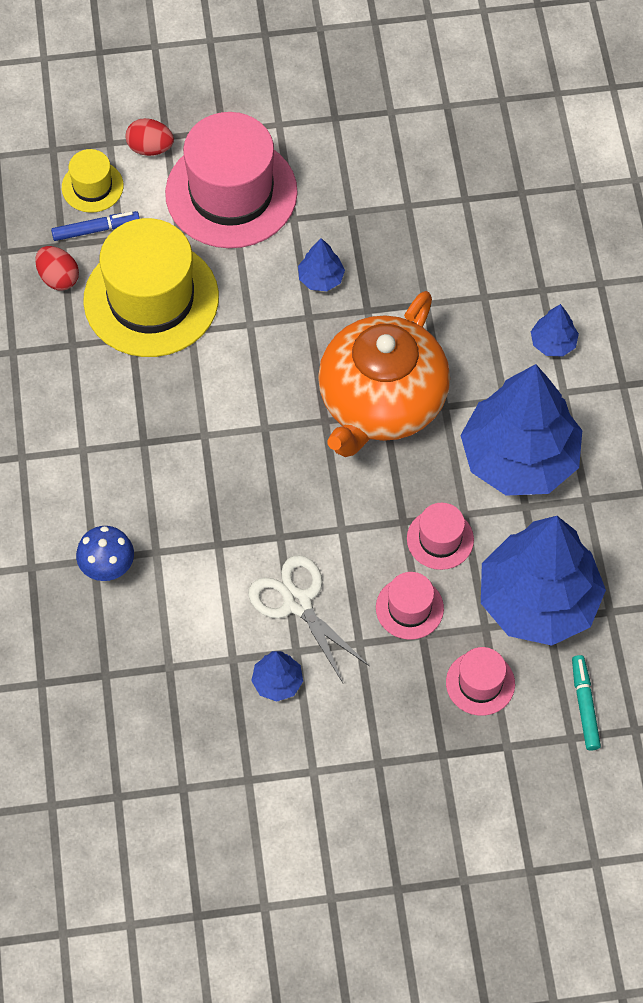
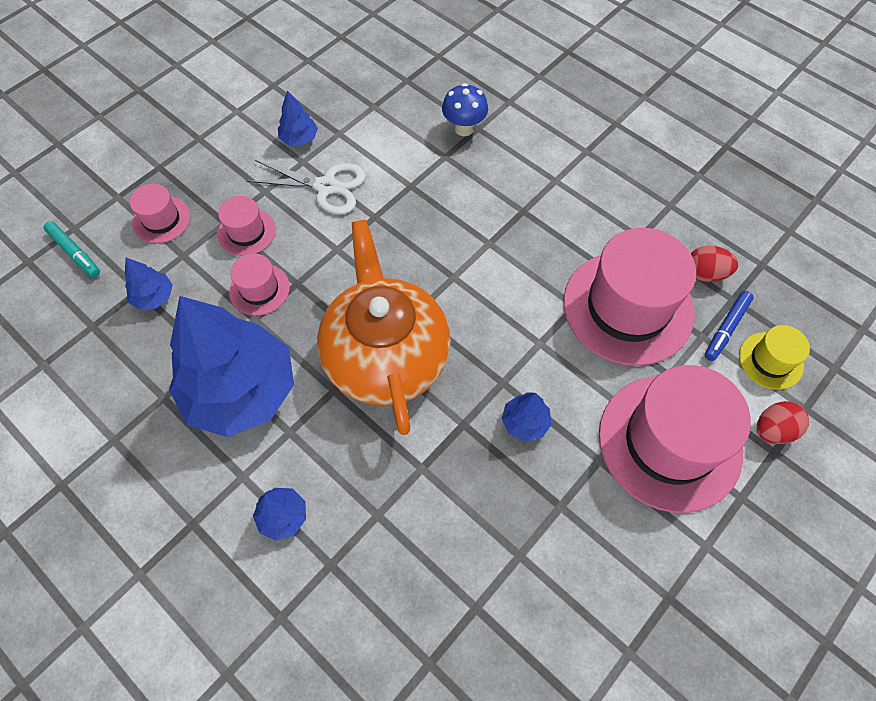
camera: 140 degrees right, 0 degrees up
yellow hat [83,218,219,357] -> pink hat [564,228,696,366]
blue tree [481,516,606,646] -> blue tree [125,258,173,310], size x0.41

